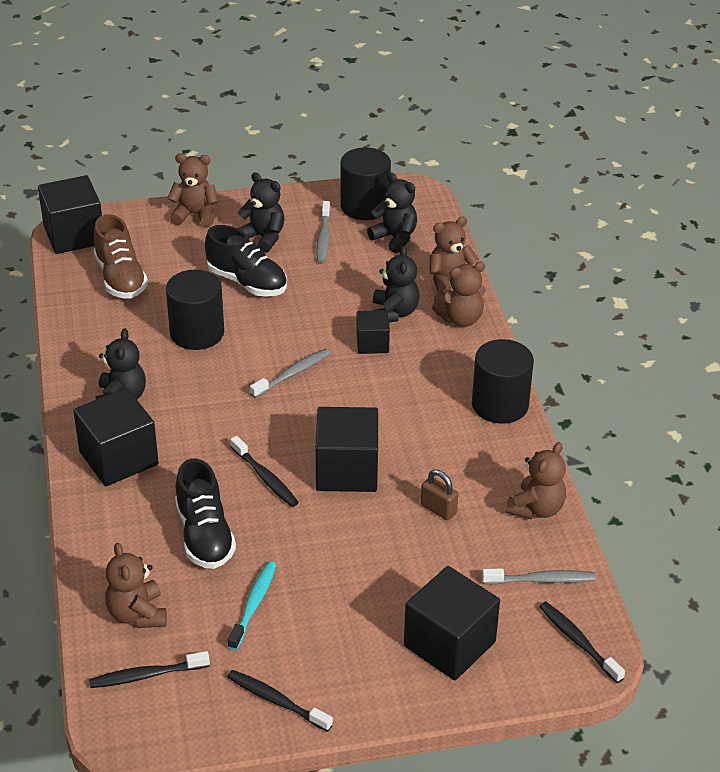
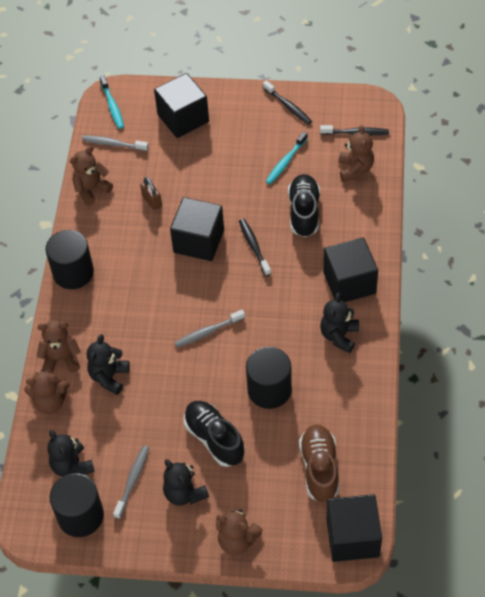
camera: 160 degrees left, 15 degrees up
black cube [356,310,390,354] -> none
black toothbrush [539,602,625,683] -> turquoise toothbrush [100,76,124,129]

